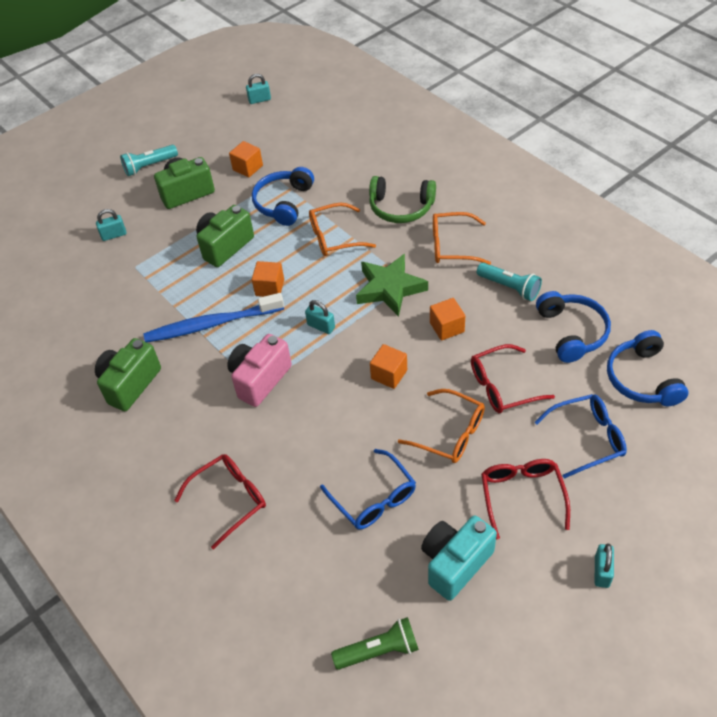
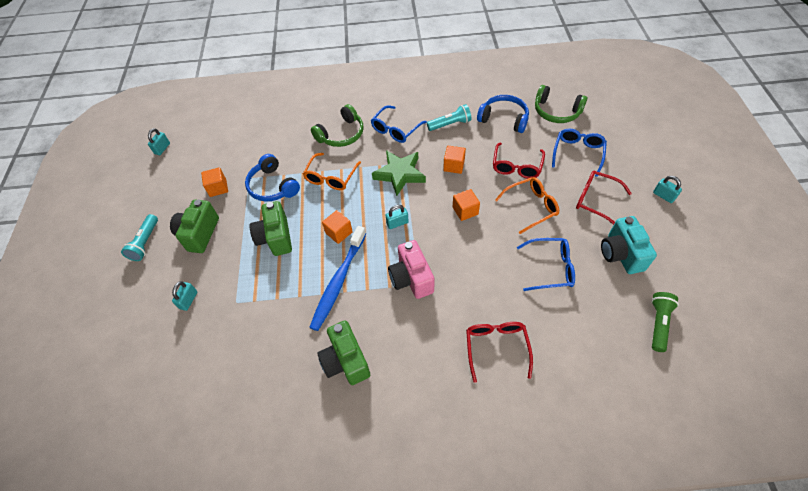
camera: 55 degrees left, 5 degrees up
orange glasses [433,212,491,265] -> blue glasses [371,105,427,143]
blue headphones [607,330,688,406] -> green headphones [535,85,587,123]

